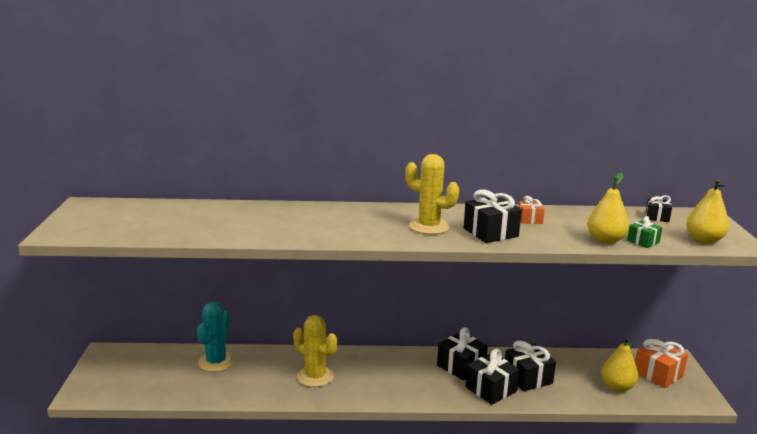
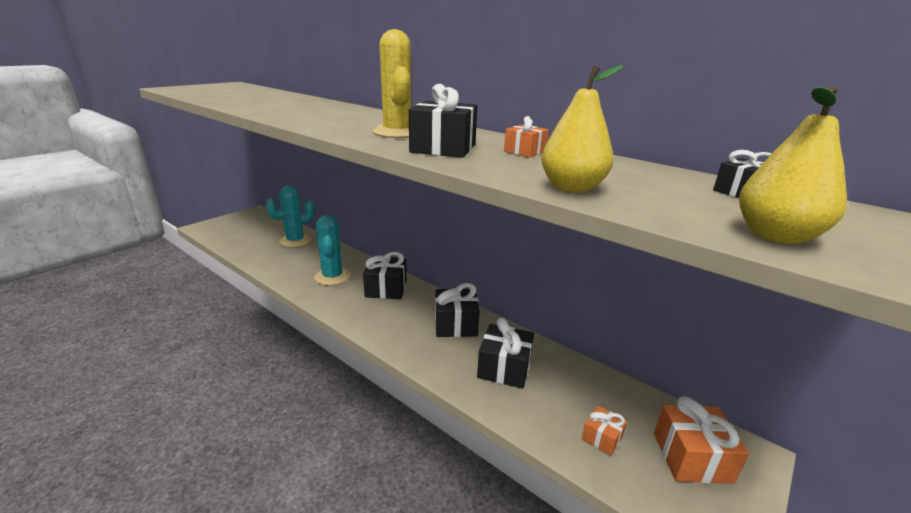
camera: 40 degrees right, 5 degrees up
yellow cactus [293,315,337,387] -> turquoise cactus [314,215,351,286]
black gift [465,349,520,405] -> black gift moved to [363,252,406,299]
yellow pear [601,337,639,392] -> orange gift [581,406,627,456]
green gift [627,216,663,248] -> none

